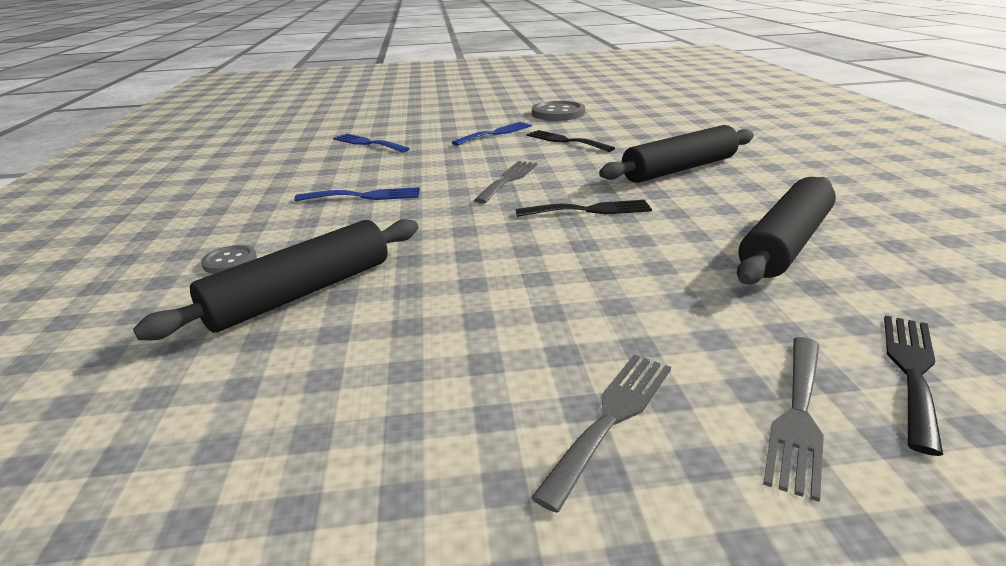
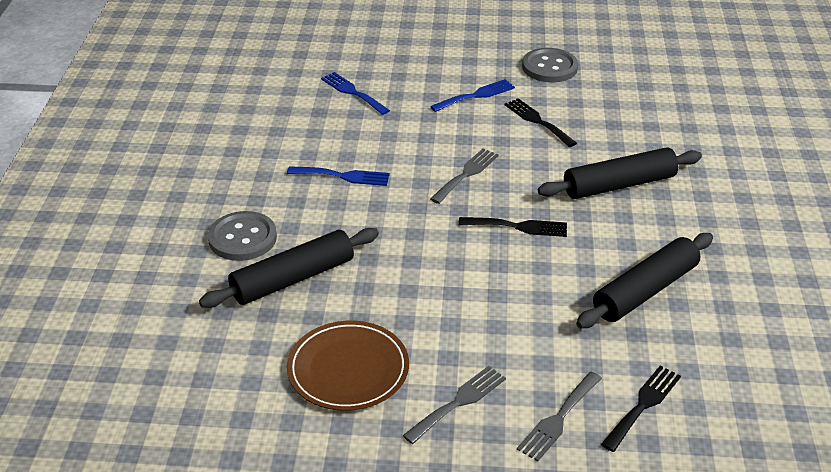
camera: 10 degrees right, 10 degrees up
grey button [201,245,257,274] -> grey button [208,211,277,261], size x1.85
none -> brown plate [287,321,409,411]

